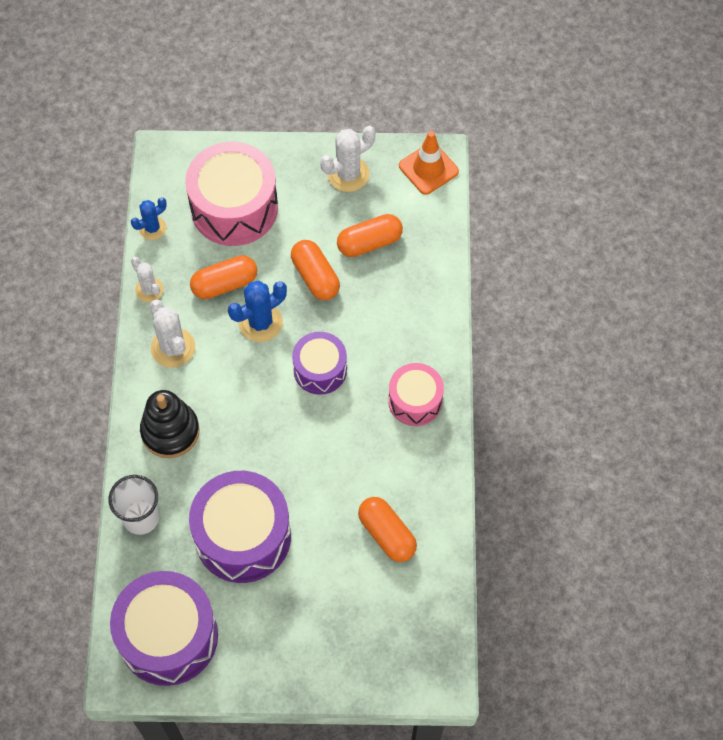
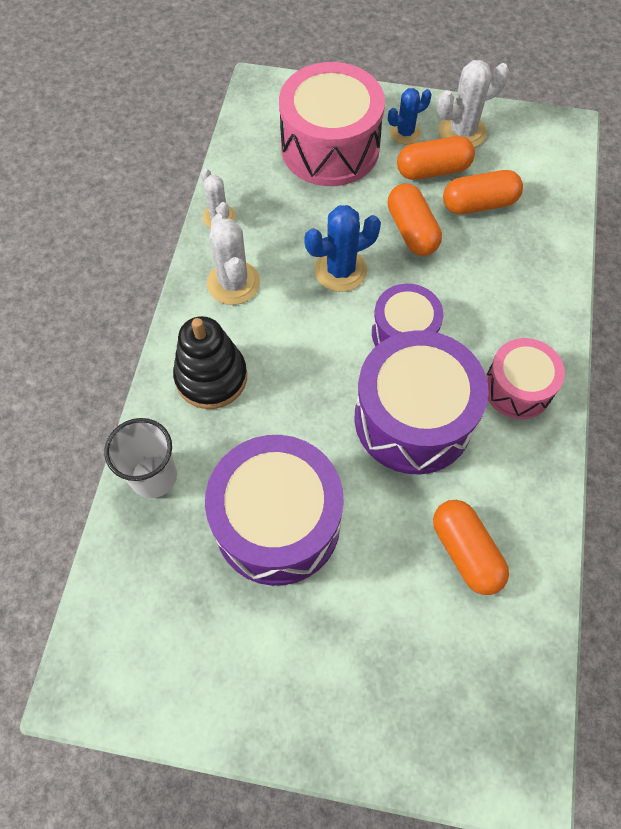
camera: 10 degrees right, 0 degrees up
purple drum [110,571,218,686] -> purple drum moved to [355,330,489,474]
blue cactus [131,197,167,240] -> blue cactus moved to [388,88,432,144]
orange capsule [190,255,257,299] -> orange capsule moved to [397,136,475,180]
orange traffic cone [399,131,459,195] -> none

